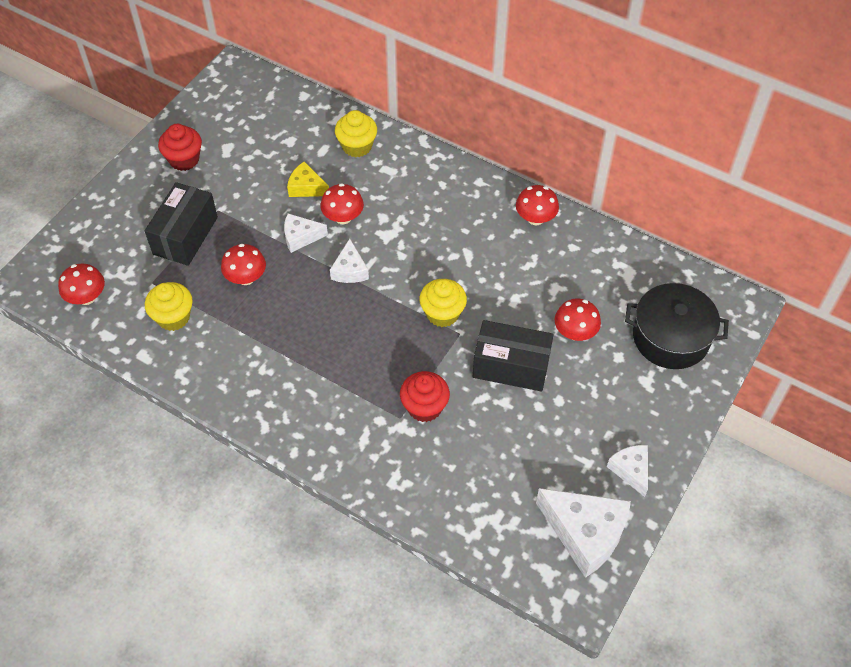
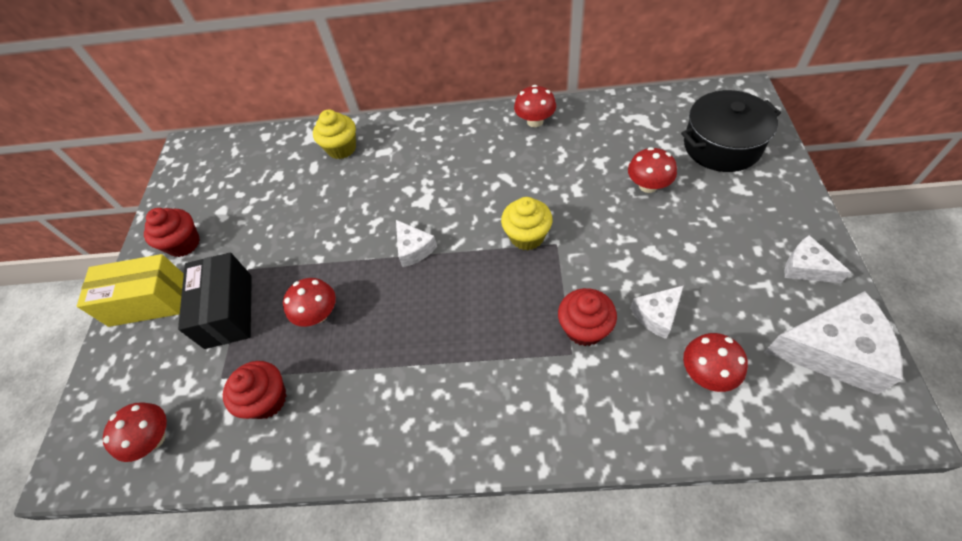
camera: 25 degrees left, 0 degrees up
yellow cupcake [145,282,193,331] -> red cupcake [223,361,287,419]
white cheese [284,214,328,253] -> white cheese moved to [630,285,684,339]
yellow cheese [287,161,329,197] -> none
red mushroom [321,183,364,224] -> red mushroom moved to [683,333,748,392]
black box [473,320,553,392] -> none
none -> yellow box [77,254,184,327]

